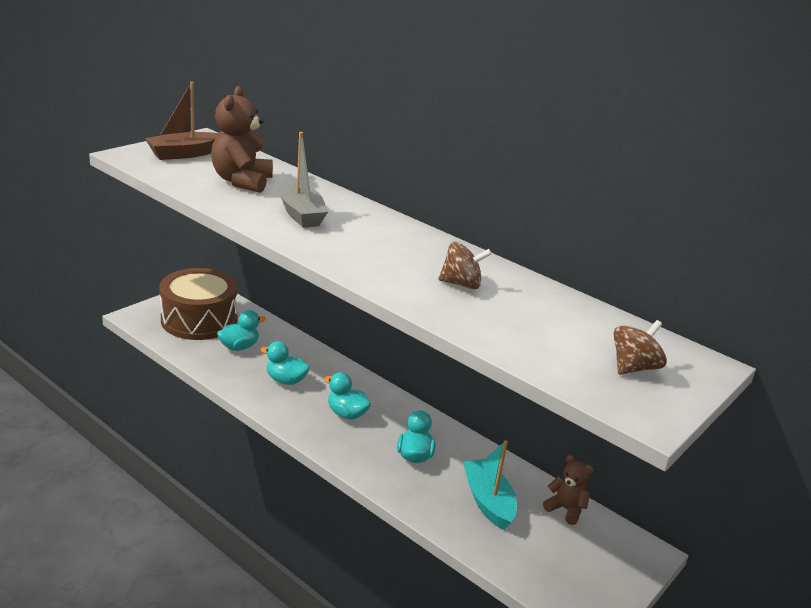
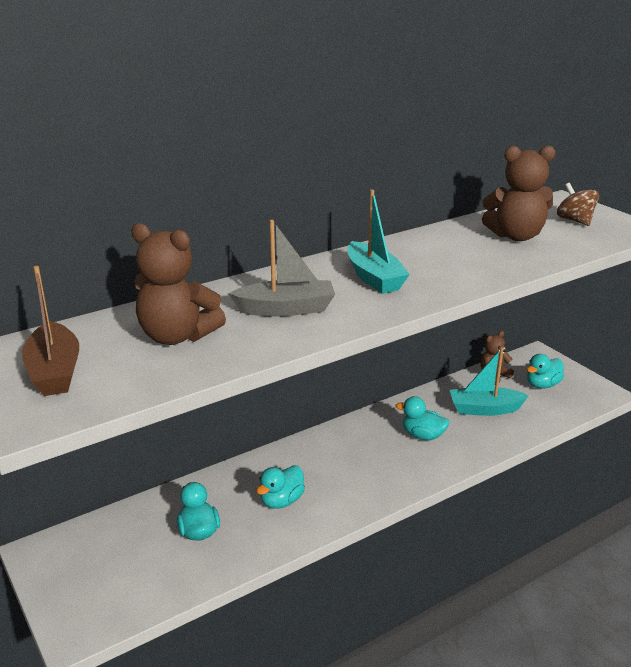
camera: 70 degrees left, 0 degrees up
brown drum [159,268,238,340] -> none
turquoise duck [324,372,371,420] -> turquoise duck moved to [527,354,564,388]
brown spinning top [438,242,492,289] -> none
none -> turquoise boat [348,190,410,294]
none -> brown teddy bear [482,145,556,241]

